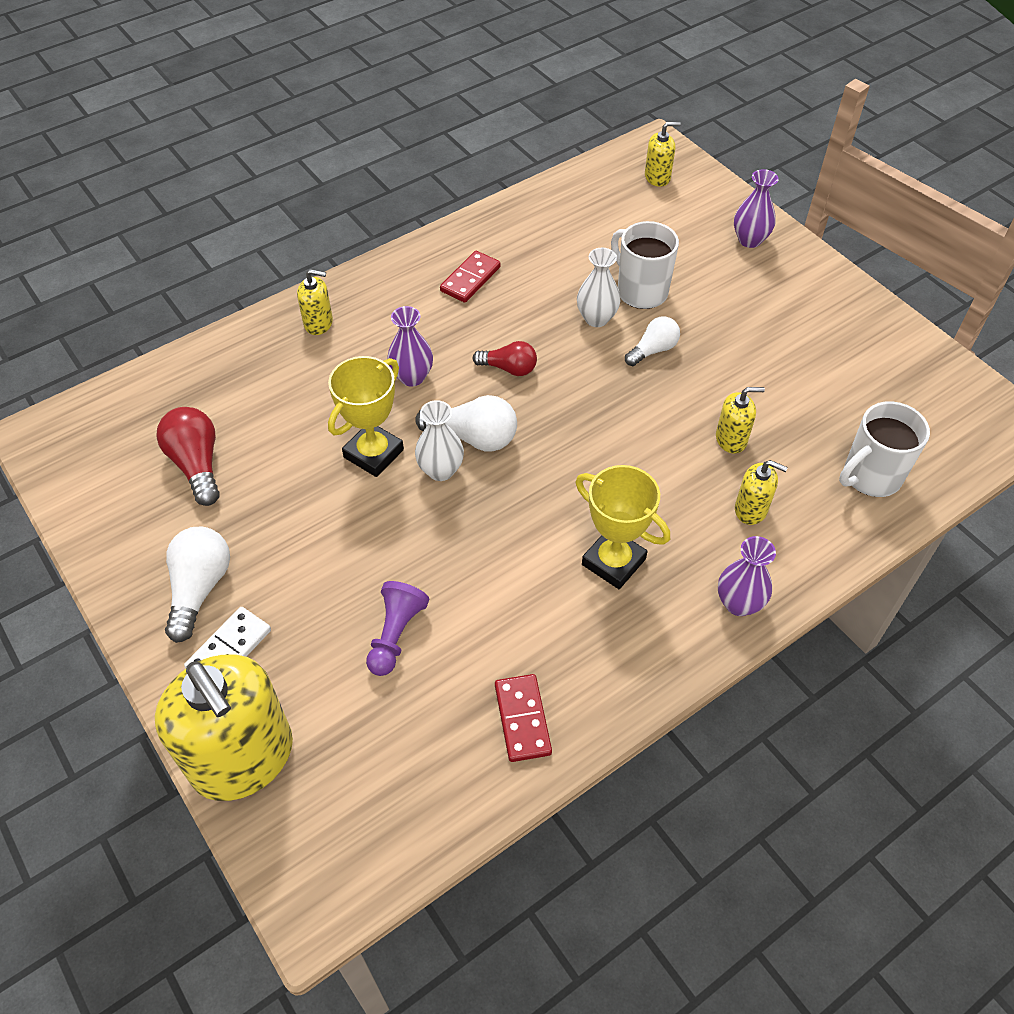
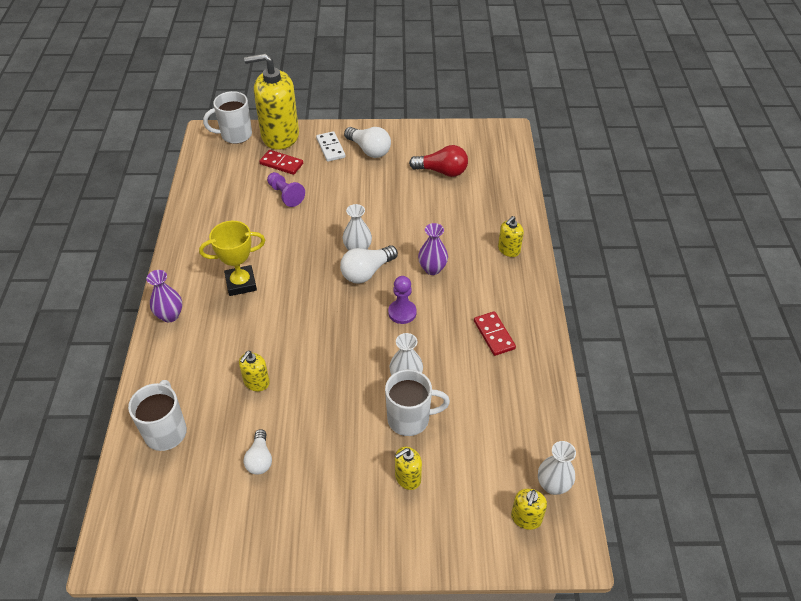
camera: 125 degrees right, 5 degrees down
yellow trophy [328,356,404,477] -> none
red light bulb [473,341,537,376] -> purple pawn [388,276,417,324]
red domino [495,674,552,762] -> red domino moved to [259,150,303,175]
white light bulb [625,316,680,366] -> white light bulb moved to [244,429,272,475]
purple vase [734,169,779,248] -> none
yellow soap dispenser [735,460,788,525] -> yellow soap dispenser moved to [395,447,422,490]
none -> white mug [203,91,252,144]
none -> white vase [538,441,576,495]

